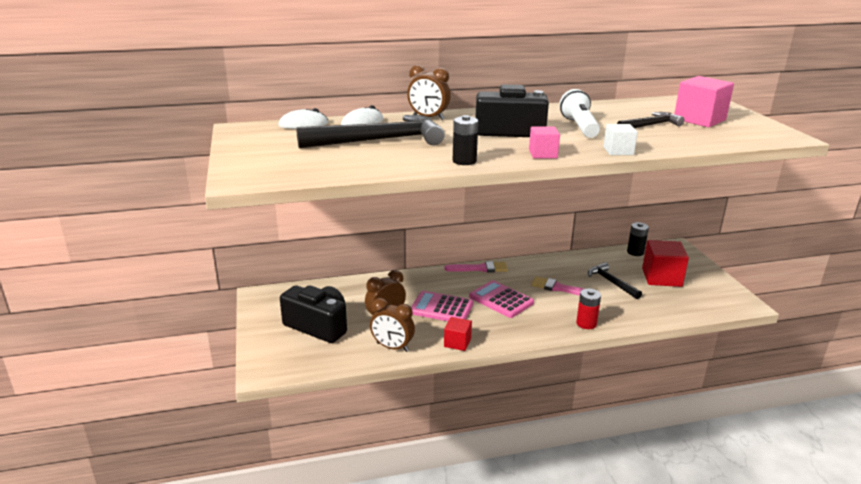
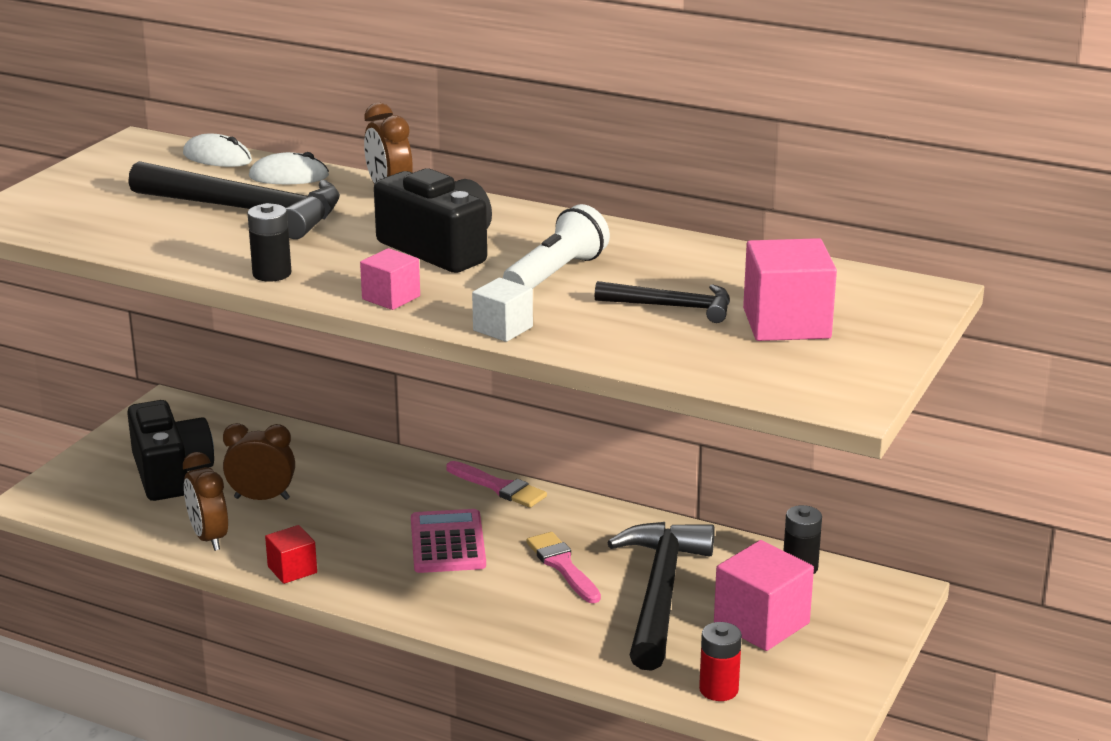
camera: 40 degrees right, 0 degrees up
pink calculator [411,291,473,321] -> none
red battery [576,289,601,329] -> red battery moved to [699,622,742,701]
black hammer [588,262,642,299] -> black hammer [607,522,715,671], size x1.84
red cube [642,240,689,287] -> pink cube [714,540,814,651]

